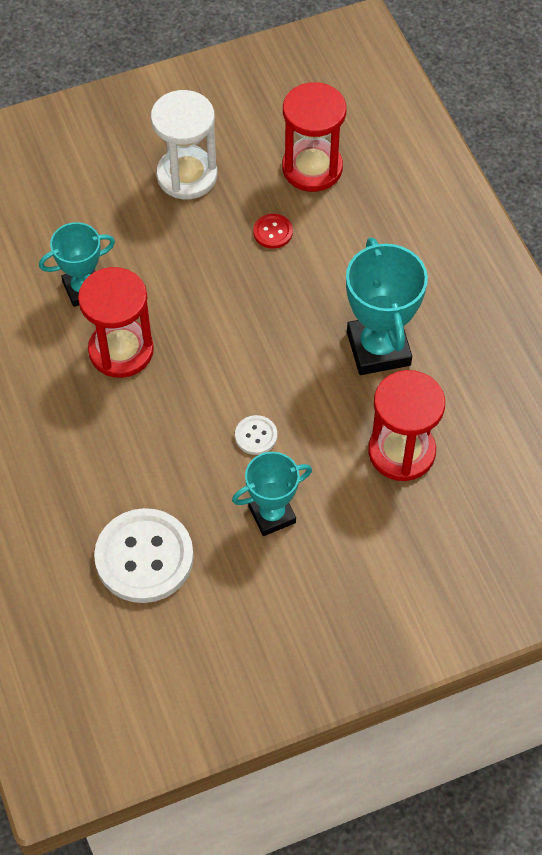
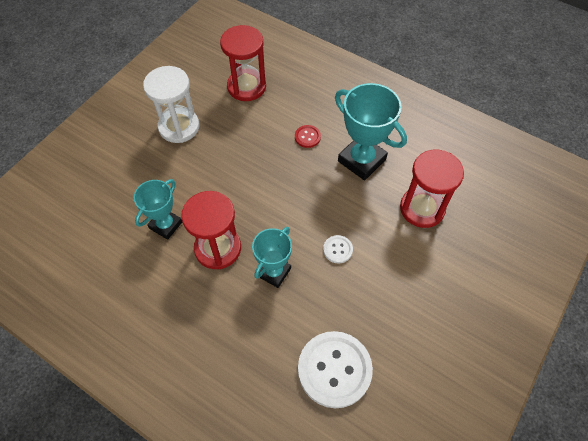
camera: 35 degrees left, 0 degrees up
turquoise trophy [232,452,312,536] -> turquoise trophy moved to [252,227,292,288]
red button [253,214,293,249] -> red button moved to [295,125,321,148]

